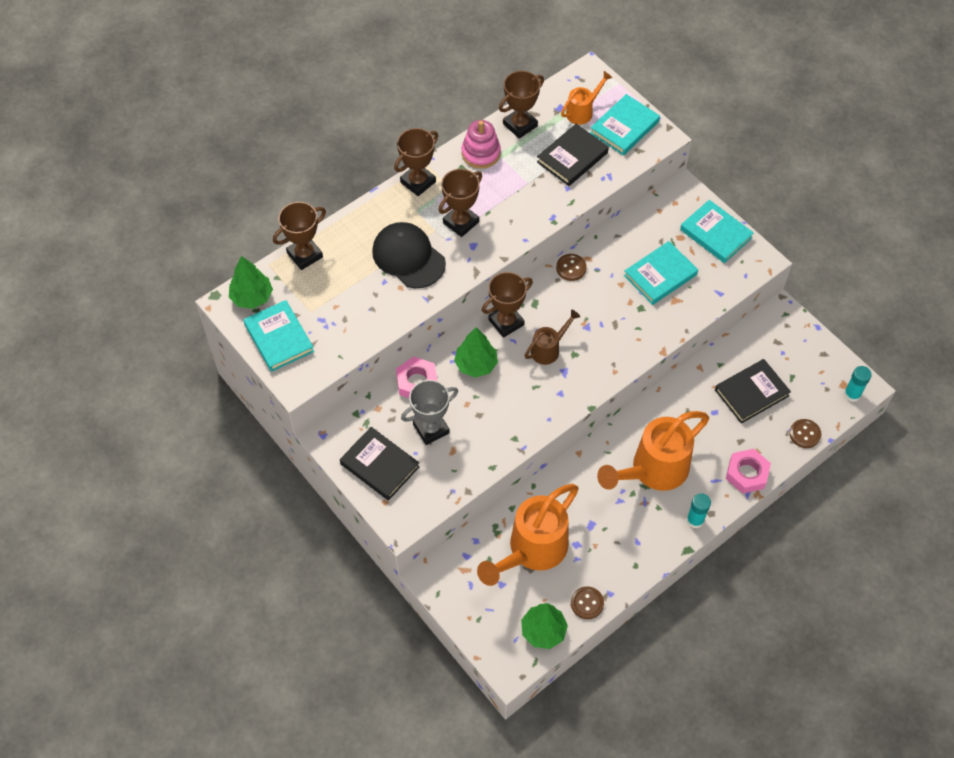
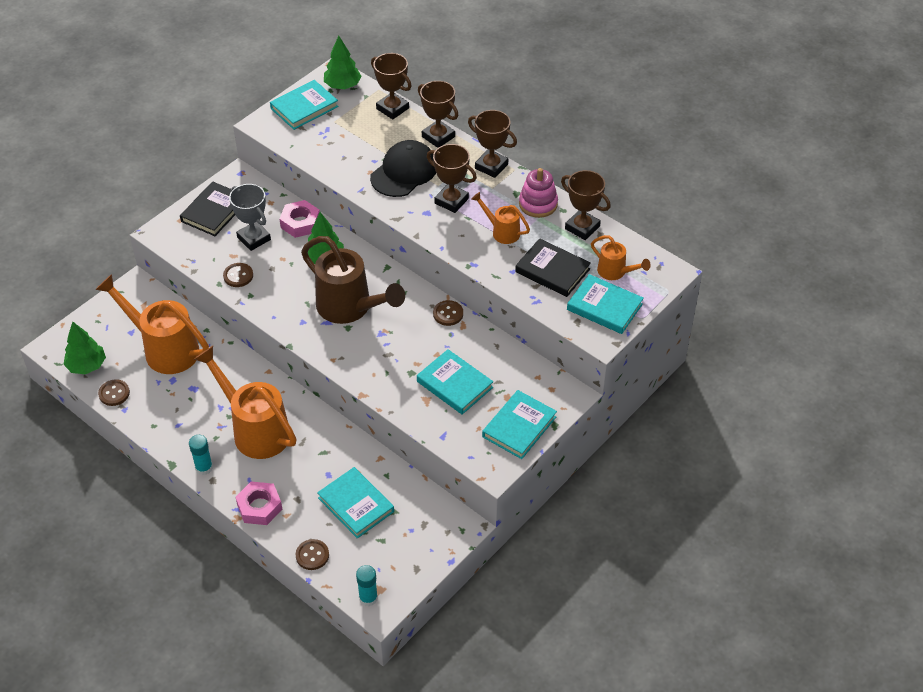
camera: 80 degrees right, 10 degrees down
brown trophy [482,272,533,338] -> brown trophy moved to [418,81,458,148]
brown watering can [524,309,581,365] -> brown watering can [301,236,405,324], size x1.98
black book [715,359,791,424] -> turquoise book [317,467,394,538]
none -> brown button [223,263,253,287]
none -> orange watering can [471,192,530,244]

